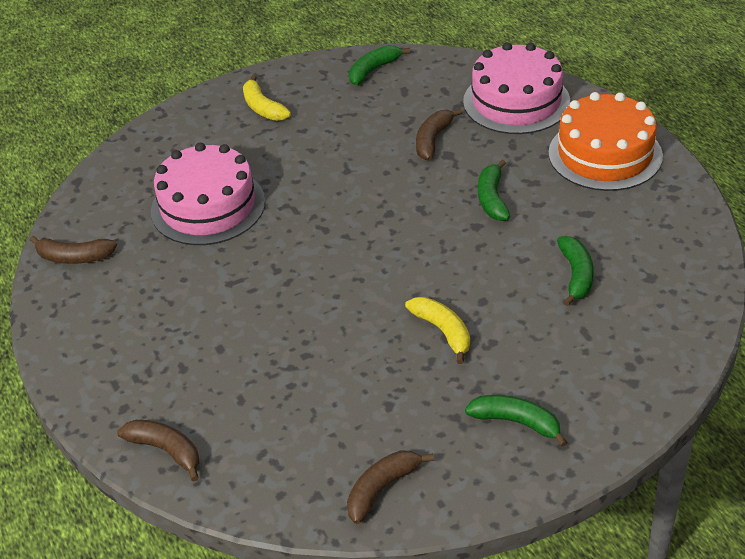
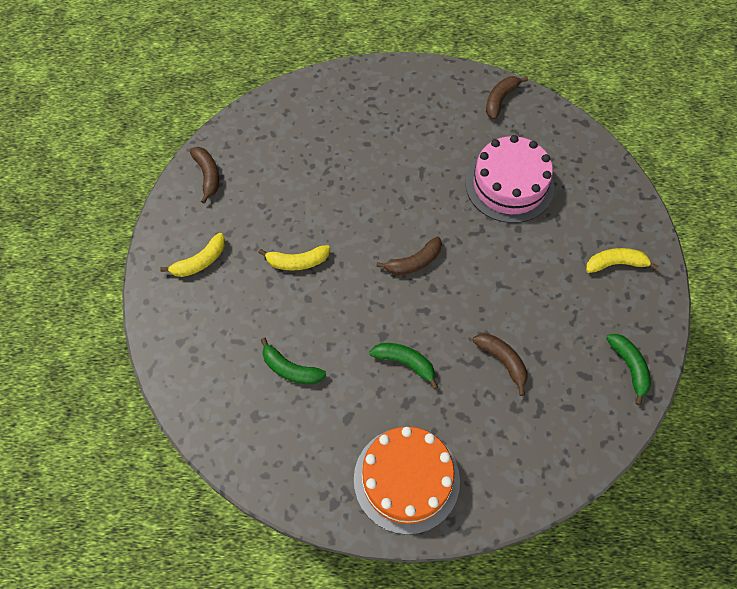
camera: 115 degrees right, 20 degrees up
brown banana [117,420,199,482] -> brown banana moved to [376,237,442,275]
pink cake [463,42,570,134] -> none
green banana [465,395,567,447] -> yellow banana [160,233,225,277]

